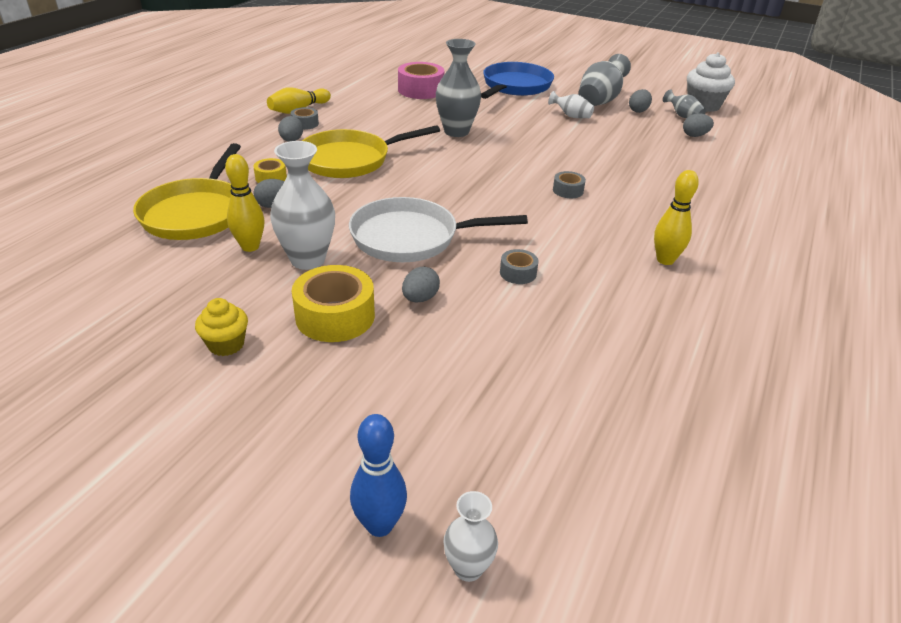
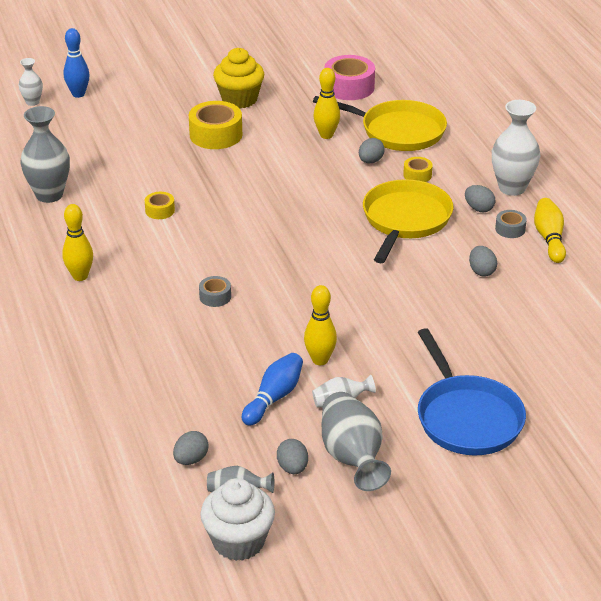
camera: 135 degrees right, 0 degrees up
yellow pan [133,143,241,240] -> yellow pan turned 150 degrees clockwise [313,96,447,151]
yellow cupcake [195,298,248,356] -> yellow cupcake [213,48,264,109], size x1.66
white vase [270,141,335,270] -> white vase moved to [492,100,540,196]
white pan [349,197,528,262] -> none
pink tape [398,62,444,99] -> pink tape moved to [324,55,375,100]
grey egg [402,267,440,302] -> grey egg moved to [469,246,497,277]
grey vase [436,39,481,137] -> grey vase moved to [21,106,70,203]
grey tape [500,249,539,284] -> yellow tape [145,192,175,219]
none -> blue bowling pin [242,353,303,426]
none -> yellow bowling pin [304,285,337,365]

